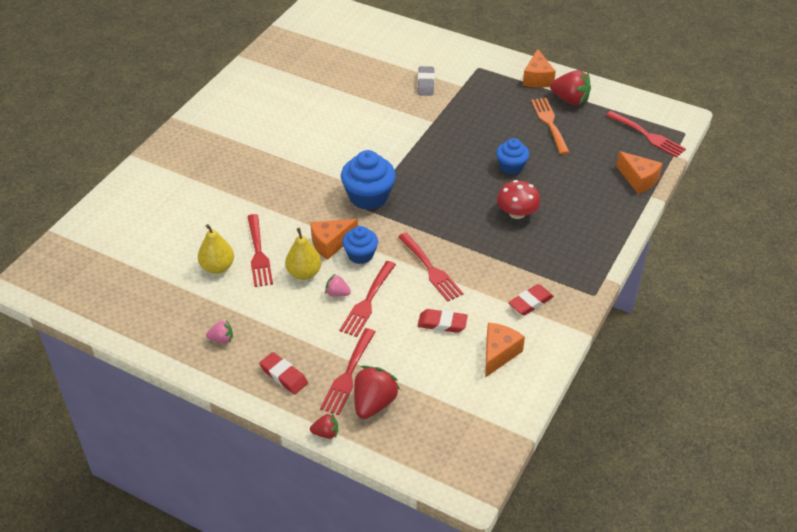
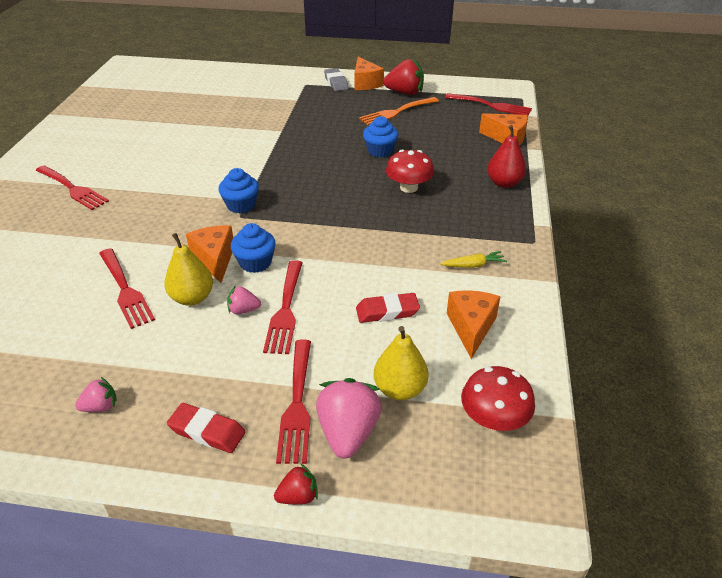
camera: 20 degrees left, 5 degrees down
yellow pear [198,224,234,274] -> yellow pear moved to [374,326,429,400]
orange cheese [310,219,358,260] -> orange cheese turned 120 degrees clockwise [186,225,233,283]
blue cupcake [341,150,396,210] -> blue cupcake [219,168,259,214], size x0.62
red strawberry [354,366,400,419] -> pink strawberry [316,378,382,459]
red fork [398,233,463,302] -> red fork moved to [35,165,109,210]
grey eraser [418,66,435,96] -> grey eraser moved to [324,68,349,91]
red eraser [508,284,554,315] -> yellow carrot [440,251,507,268]
orange fork [531,98,569,154] -> orange fork turned 90 degrees counterclockwise [359,97,439,125]
none -> red mushroom [461,366,535,431]
none -> red pear [487,125,526,188]

